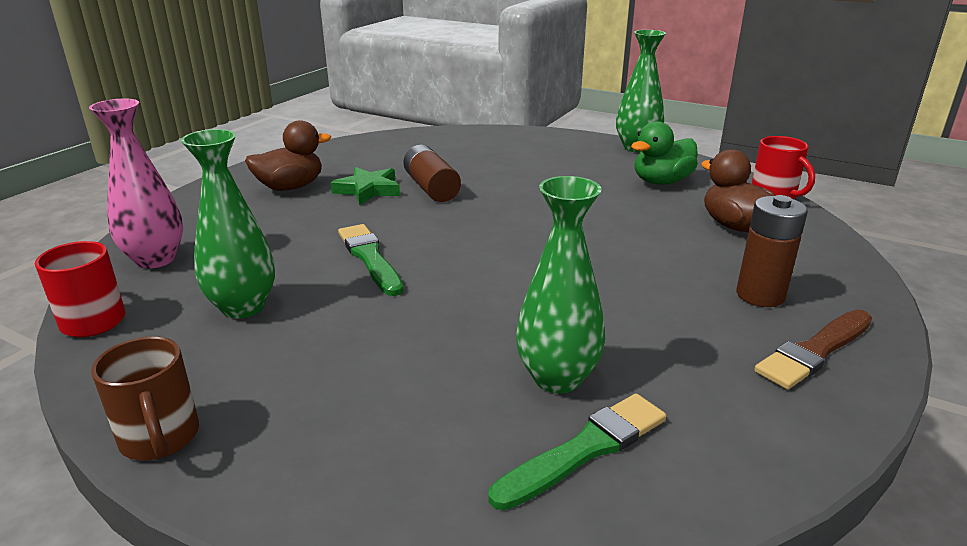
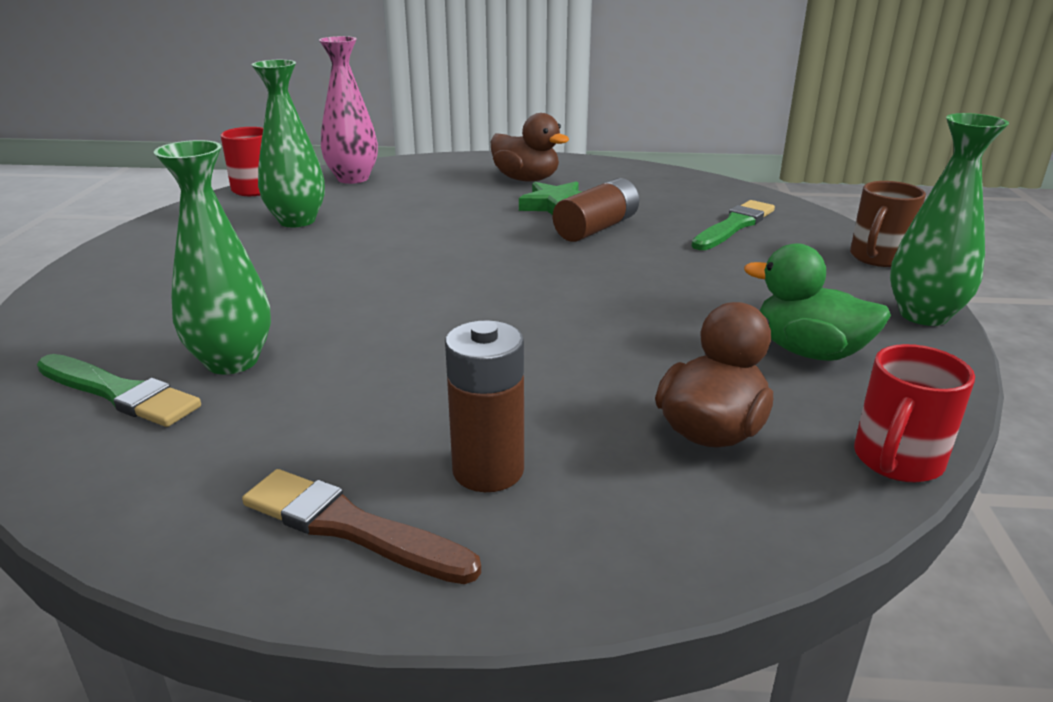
camera: 65 degrees right, 0 degrees up
brown mug [91,336,199,460] -> brown mug moved to [850,181,926,267]
green brush [338,224,404,296] -> green brush moved to [692,200,775,250]

